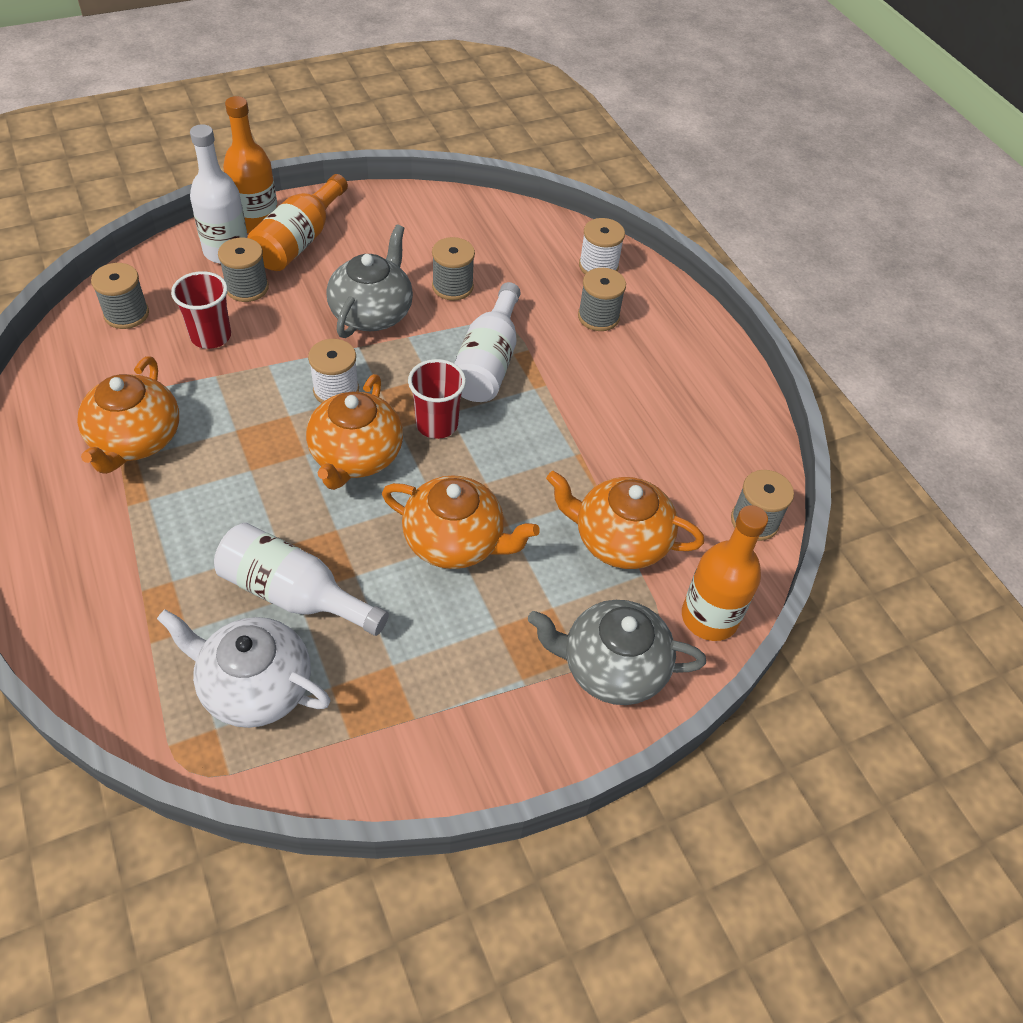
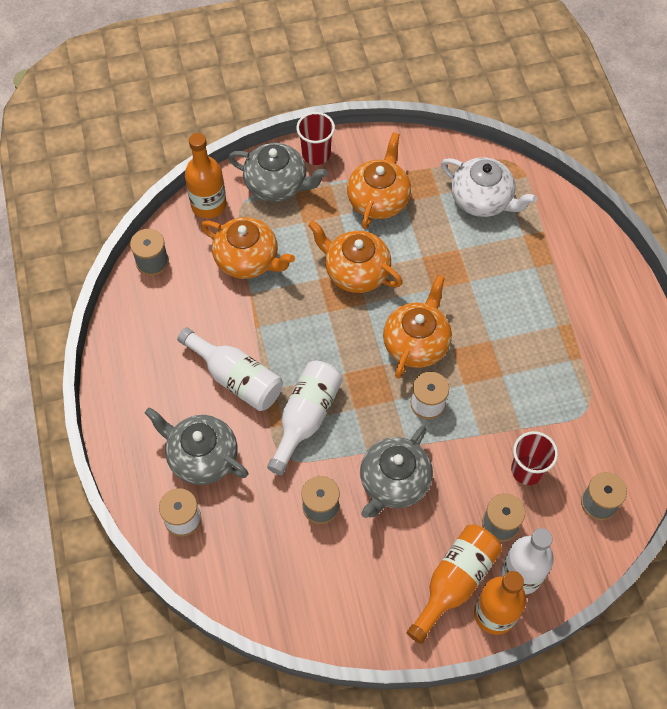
camera: 165 degrees left, 10 degrees up
orange teapot [77,356,179,474] -> orange teapot moved to [347,132,411,229]
white bottle [214,523,389,636] -> white bottle moved to [177,327,283,411]
red cup [408,359,466,439] -> red cup moved to [296,112,335,165]
grey spool [578,268,626,331] -> grey teapot [145,407,248,485]

